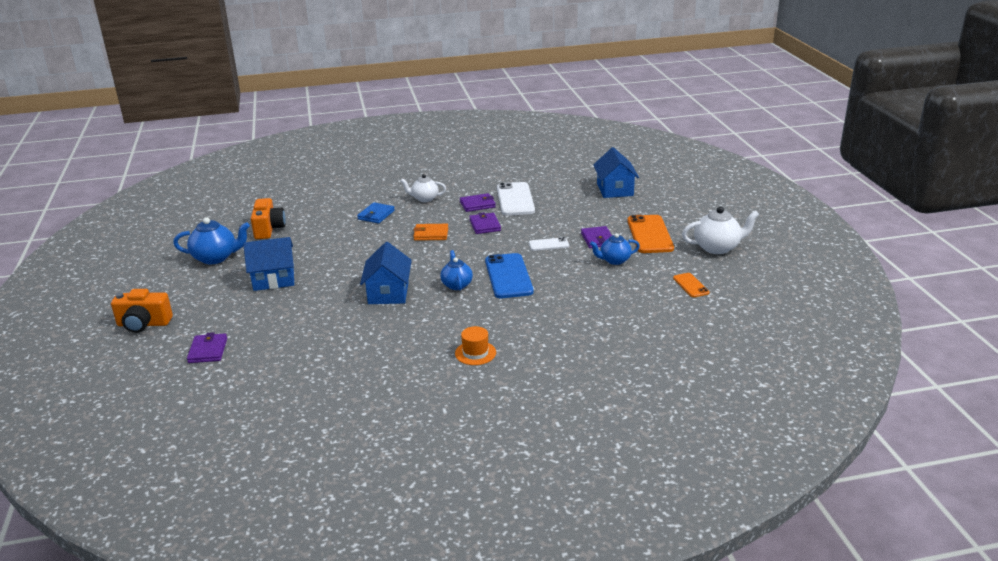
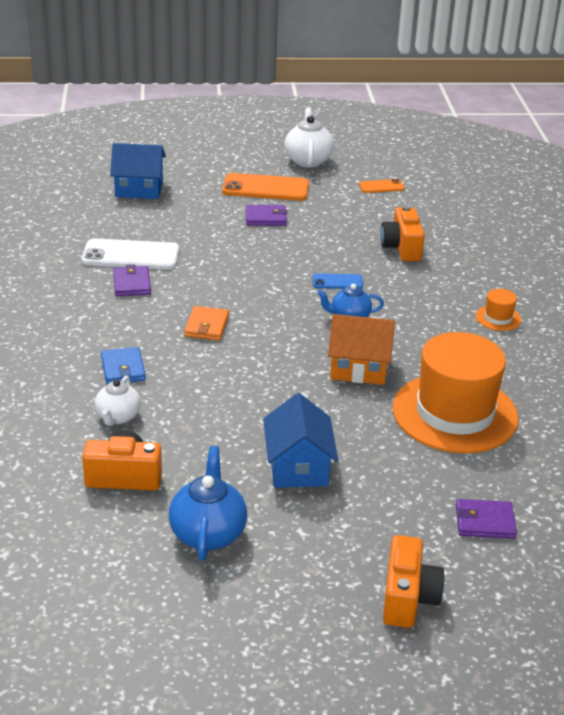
camera: 85 degrees left, 5 degrees up
blue wallet [357,202,395,223] -> blue wallet turned 45 degrees clockwise [101,347,146,384]
blue house [360,242,412,304] -> orange house [328,314,395,385]
white teapot [401,174,446,202] -> white teapot moved to [95,376,141,426]
purple wallet [469,212,501,234] -> none
blue phone [485,253,534,298] -> blue phone [313,273,363,289], size x0.52
white phone [529,237,569,251] -> none
blue teapot [590,233,640,265] -> none
none -> orange camera [380,205,425,261]
none -> orange hat [393,332,519,453]

